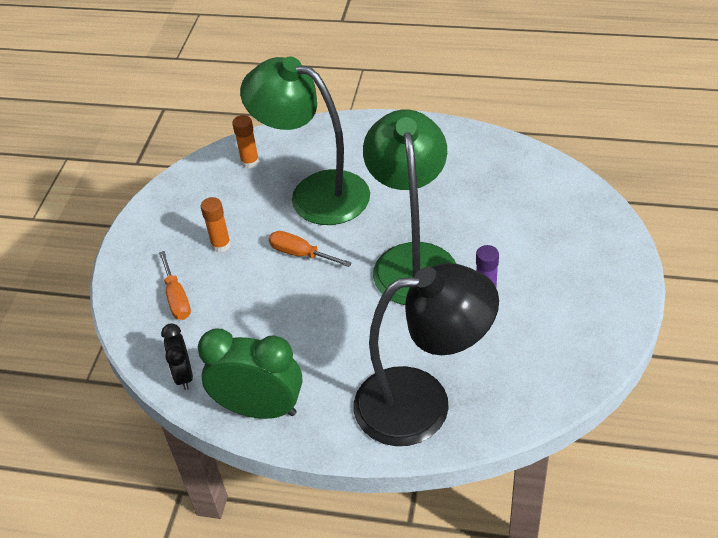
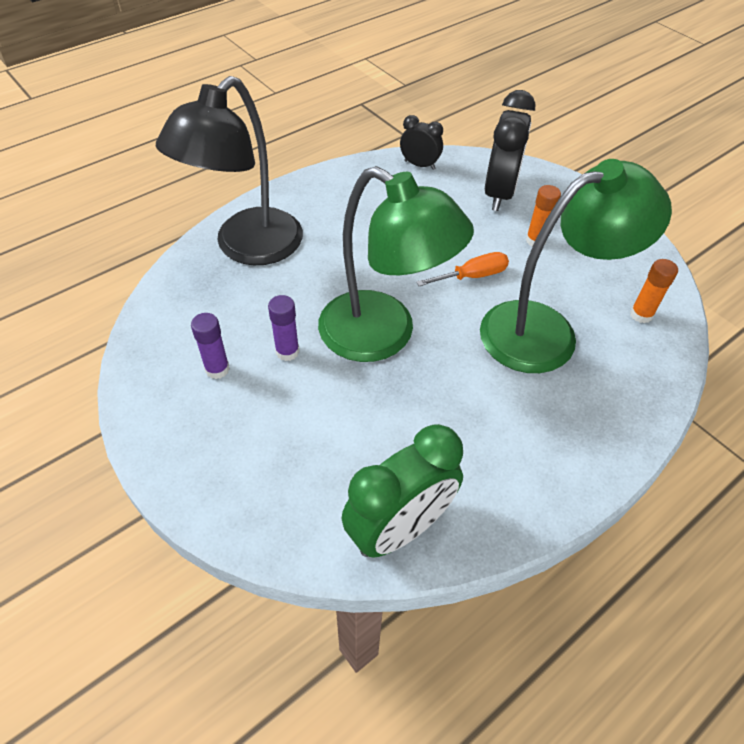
camera: 125 degrees right, 5 degrees up
orange screwdriver [159,251,191,320] -> black clock [485,90,535,211]
green clock [198,329,302,419] -> green clock moved to [342,424,463,558]
none -> purple glue stick [191,313,230,379]

